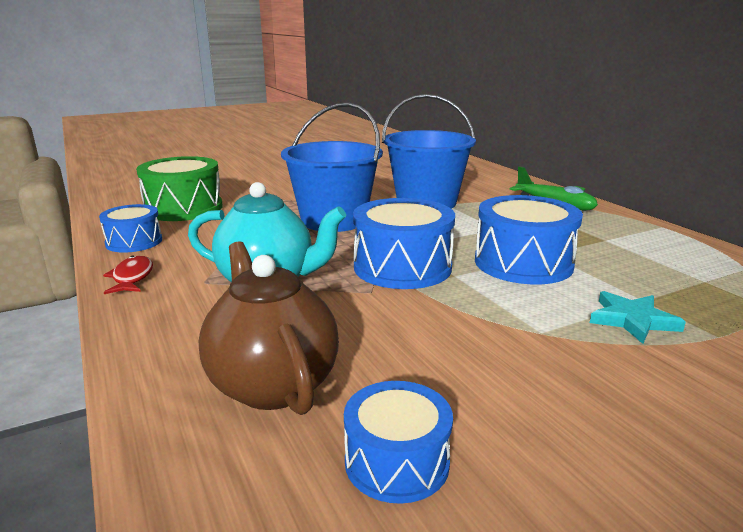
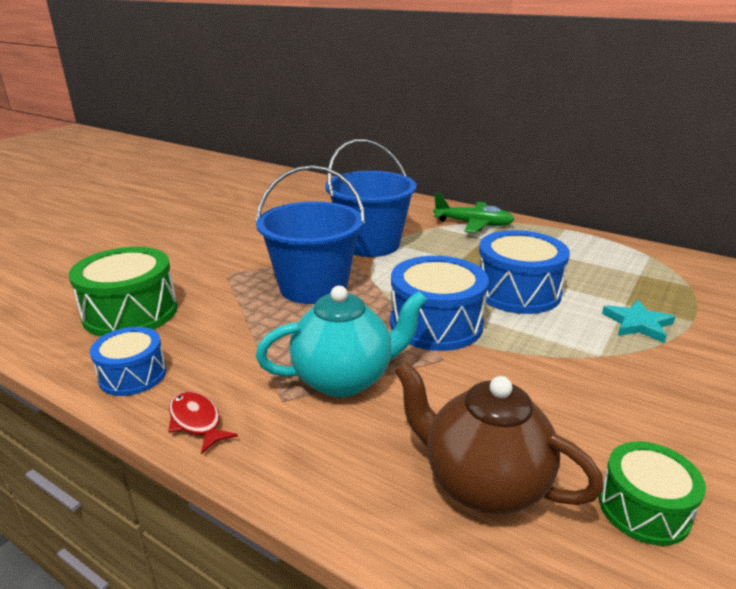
camera: 30 degrees left, 5 degrees up
blue drum [344,381,453,504] -> green drum [599,441,706,546]

